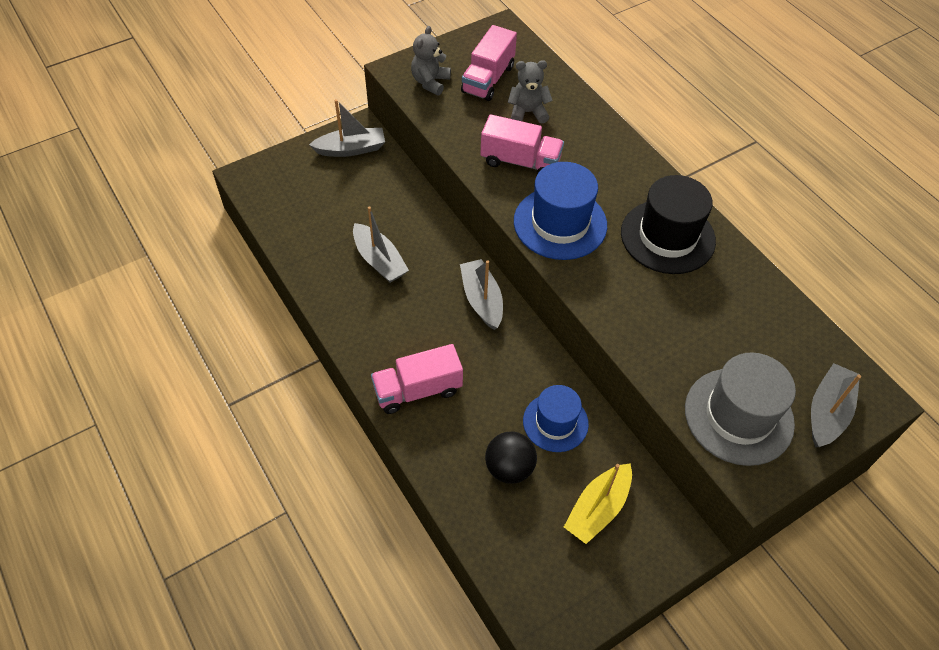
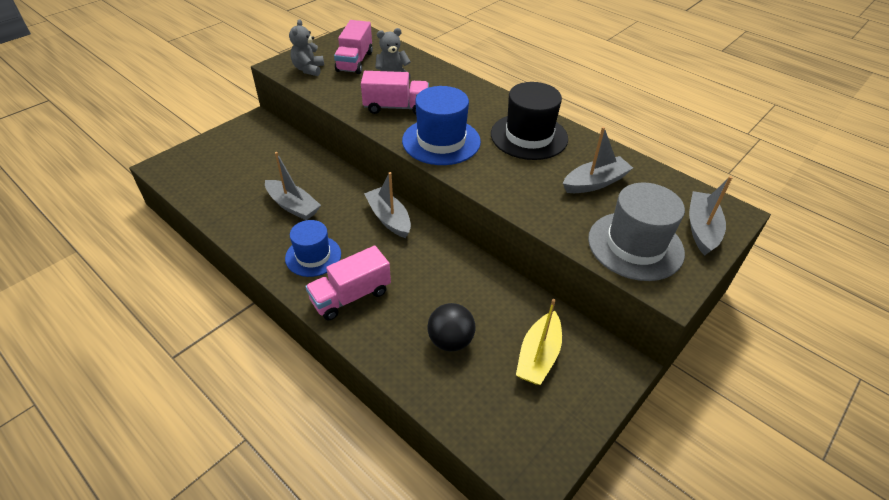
camera: 15 degrees left, 10 degrees down
grey boat [309,99,385,157] -> grey boat moved to [563,127,633,193]
blue hat [523,385,589,452] -> blue hat moved to [285,220,341,277]

